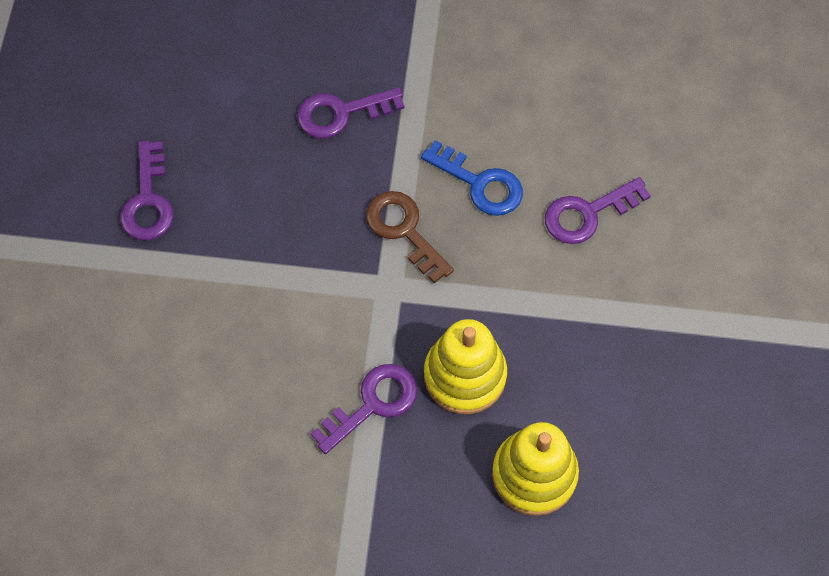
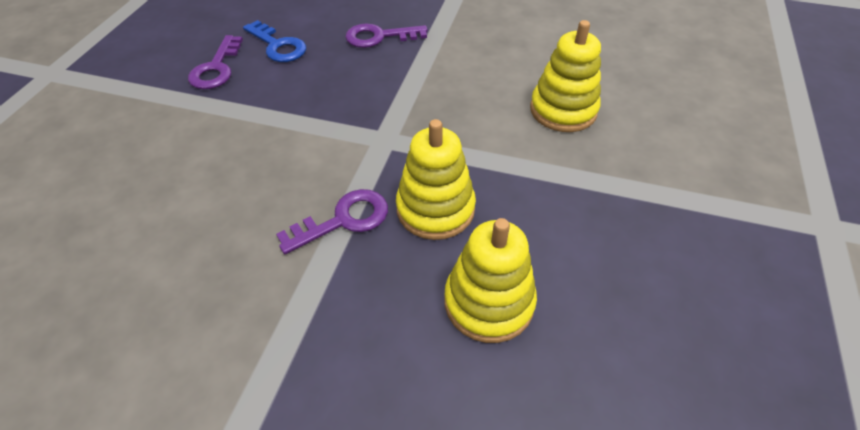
camera: 10 degrees right, 15 degrees down
brown key [366,191,454,284] -> none
blue key [421,141,523,216] -> blue key moved to [243,20,306,62]
purple key [545,177,651,244] -> yellow stacking toy [530,20,601,132]

